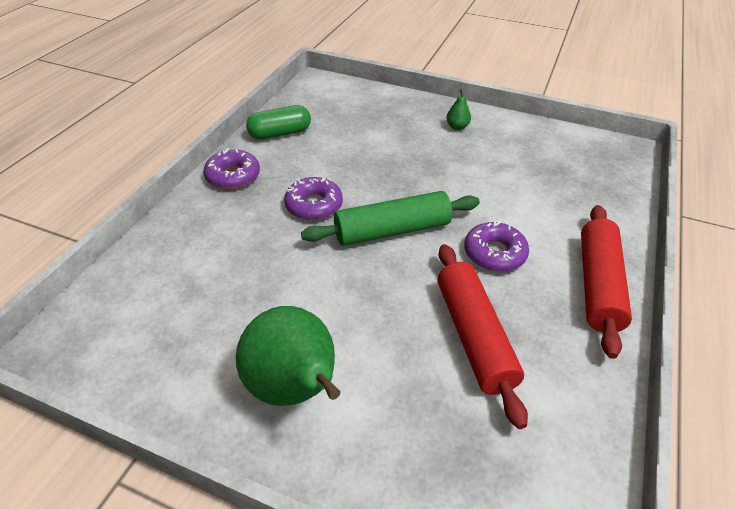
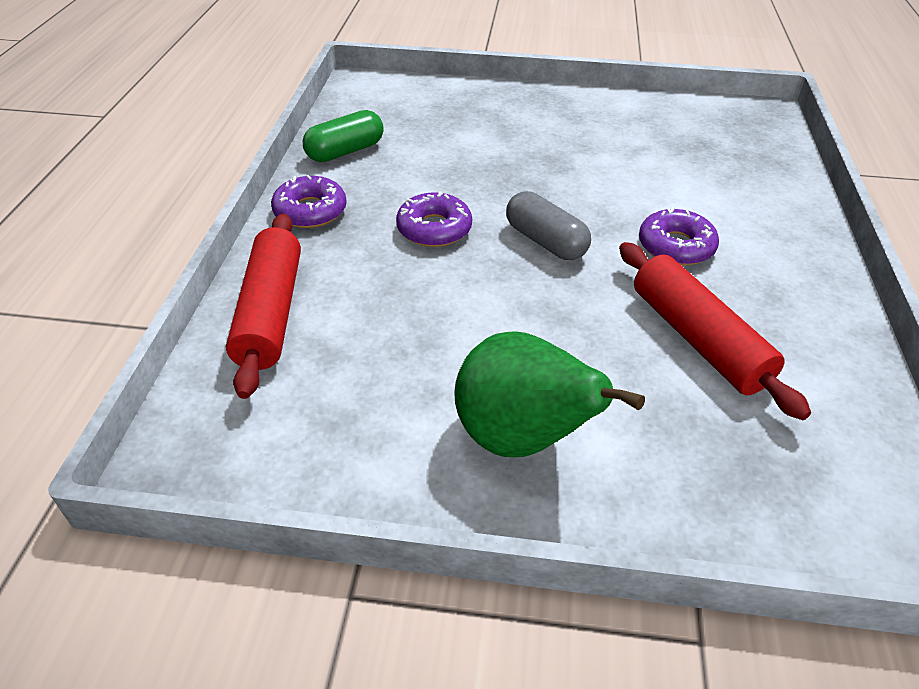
camera: 15 degrees left, 0 degrees up
green rolling pin [301,191,480,246] -> grey capsule [506,191,591,260]
green pear [446,89,471,130] -> none
red rolling pin [581,205,632,359] -> red rolling pin moved to [226,213,301,399]

